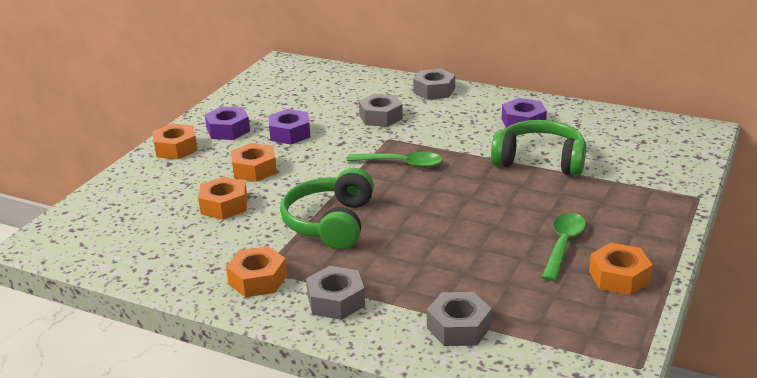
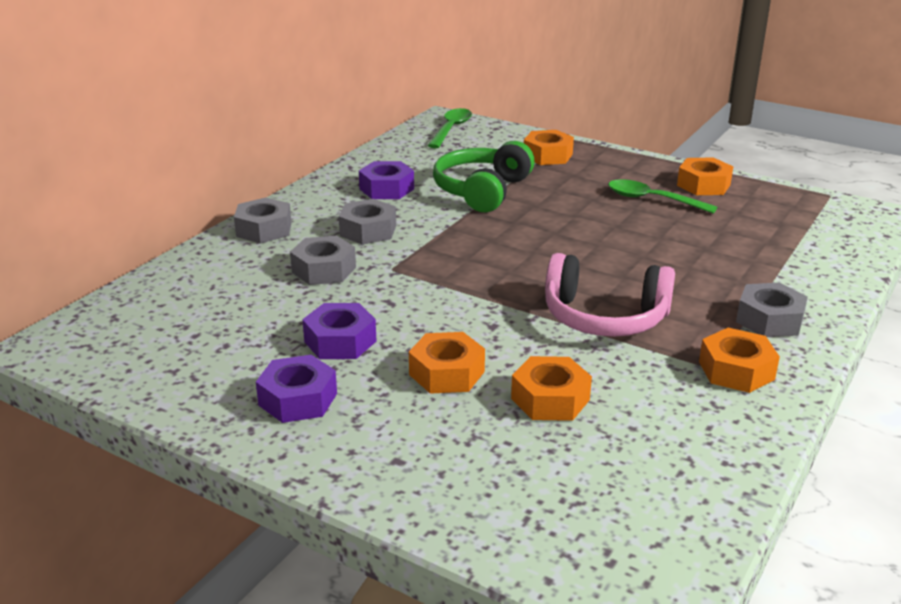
camera: 85 degrees left, 0 degrees up
orange nut [152,124,198,159] -> orange nut moved to [524,130,574,165]
green headphones [280,168,374,250] -> pink headphones [545,253,675,337]
green spoon [347,152,443,168] -> green spoon moved to [427,108,472,148]
grey nut [427,292,492,346] -> grey nut moved to [339,199,396,245]

